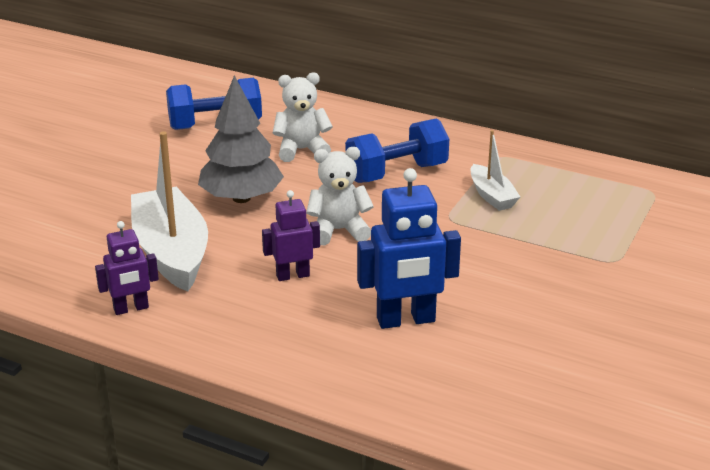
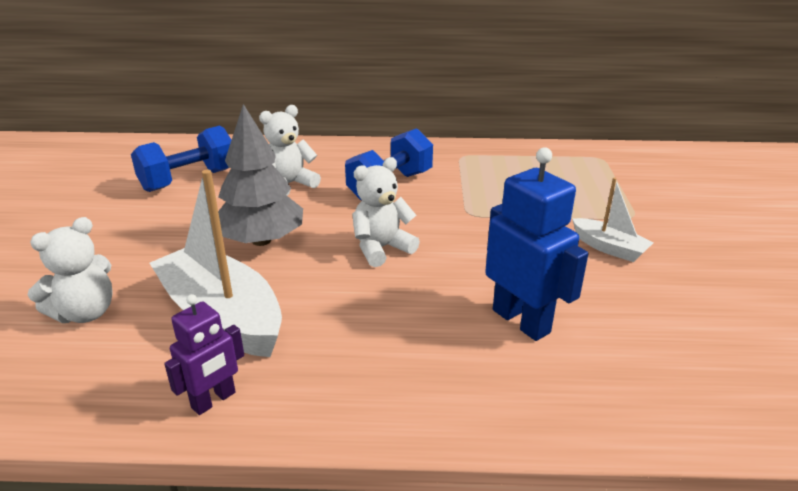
camera: 25 degrees left, 0 degrees up
purple robot [262,190,320,281] -> none
blue robot [357,168,461,329] -> blue robot turned 90 degrees counterclockwise [485,147,588,341]
white boat [471,130,520,211] -> white boat moved to [572,178,654,262]
none -> white teddy bear [28,217,113,323]

